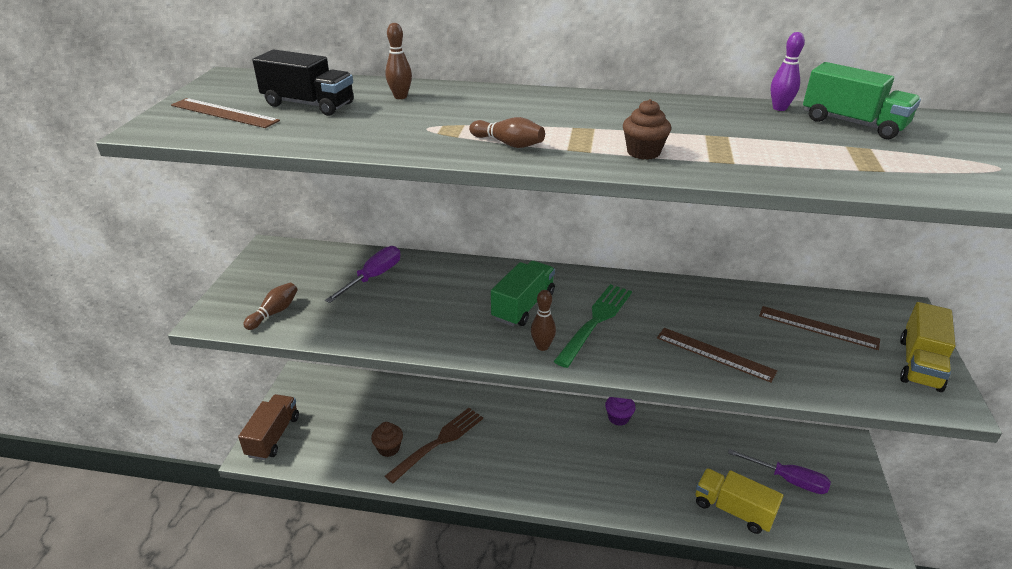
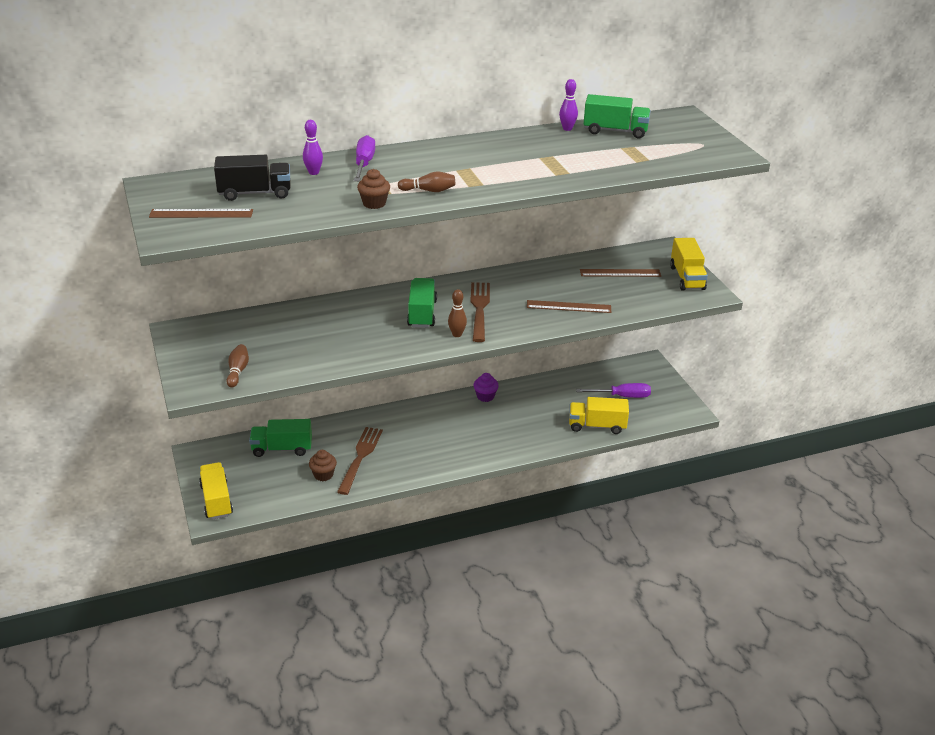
camera: 30 degrees left, 0 degrees up
brown truck [238,394,299,460] -> yellow truck [199,462,233,520]
purple screwdriver [325,246,400,303] -> purple screwdriver moved to [354,135,375,181]
brown bowling pin [385,23,412,99] -> purple bowling pin [303,120,323,175]
green fork [554,284,632,368] -> brown fork [470,282,490,342]
brown cupcake [623,99,671,160] -> brown cupcake moved to [357,169,390,209]
none -> green truck [249,419,312,457]

